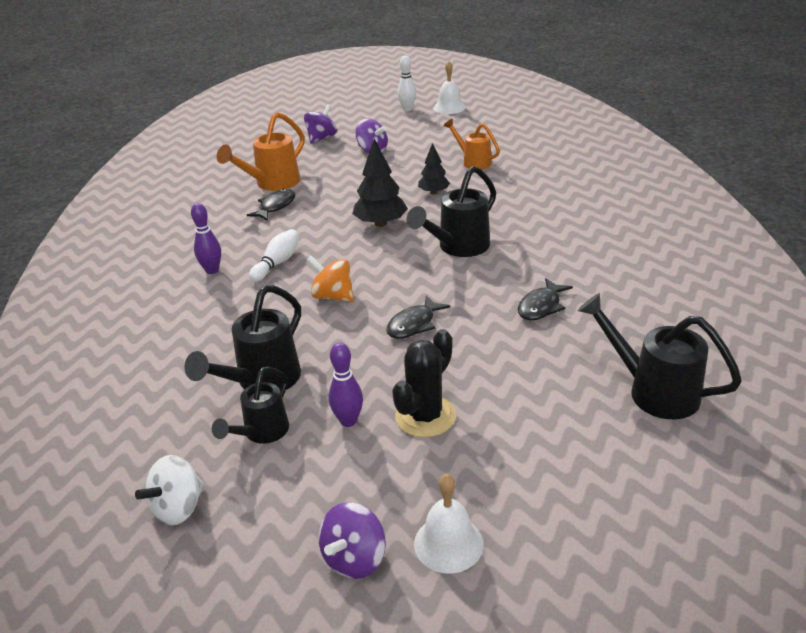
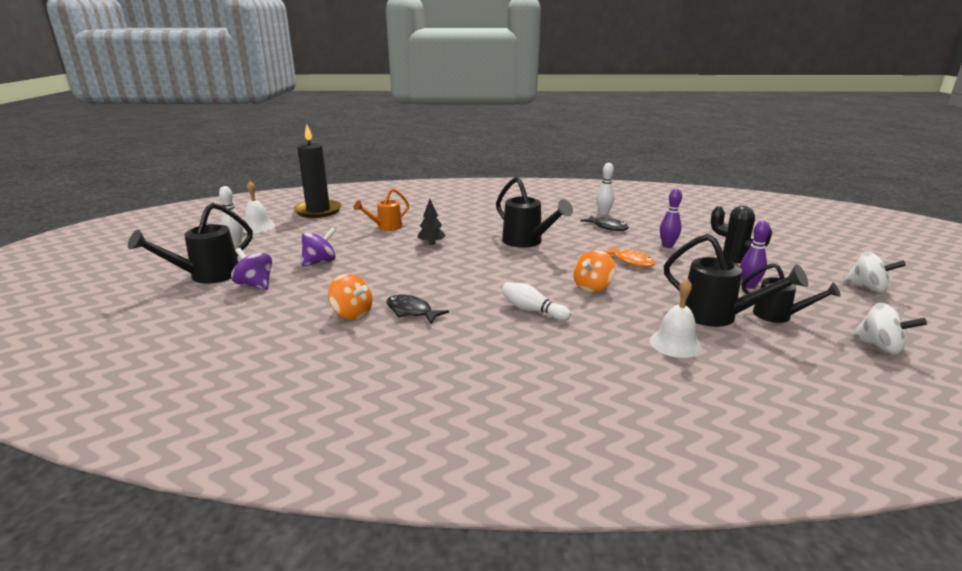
camera: 85 degrees left, 10 degrees down
purple bowling pin [191,203,221,274] -> purple bowling pin moved to [660,189,682,248]
orange watering can [217,112,305,191] -> orange spinning top [328,274,372,320]
purple spinning top [319,502,386,579] -> white spinning top [843,251,906,293]
black tree [352,139,408,227] -> none
black fish [386,295,450,339] -> orange fish [604,246,656,267]
white bell [414,474,483,574] -> white bell moved to [650,278,702,358]
black watering can [578,293,742,419] -> black watering can moved to [128,203,253,283]
none -> black candle [294,124,342,218]
none -> white bowling pin [596,163,615,215]

